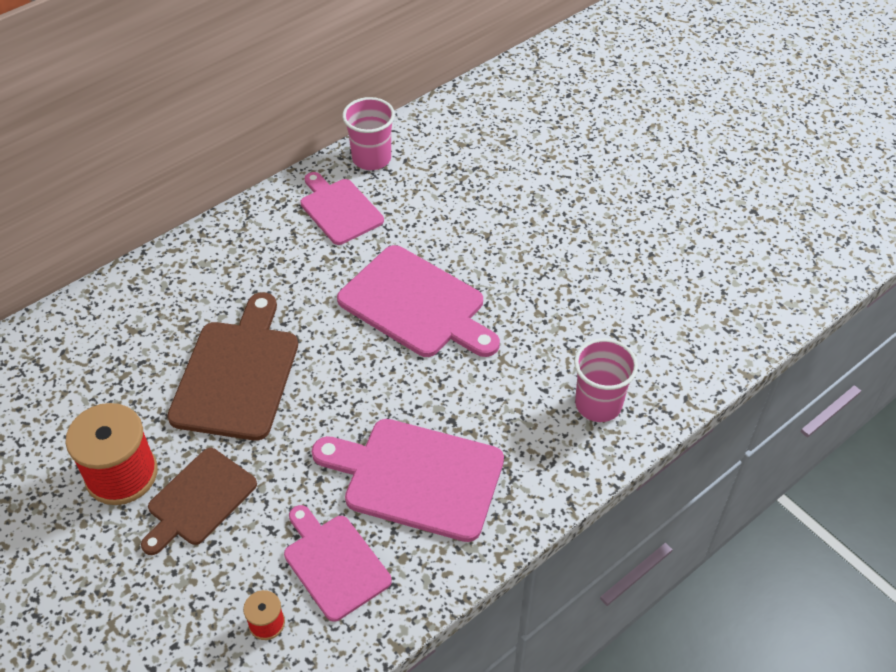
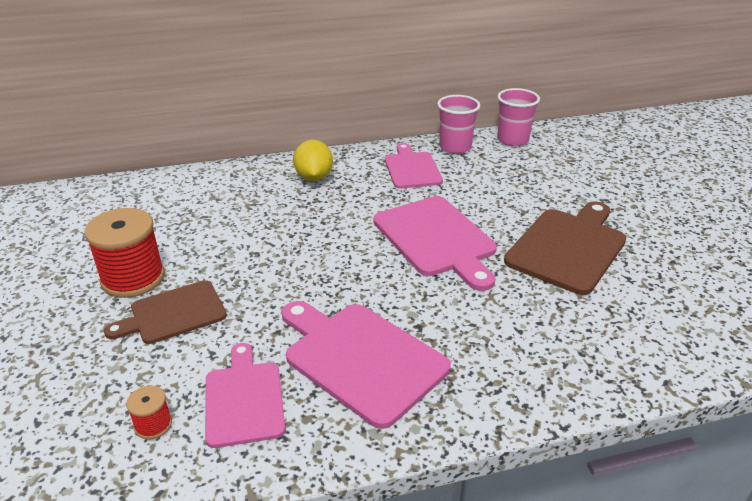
camera: 25 degrees right, 15 degrees down
brown cutting board [167,293,298,441] -> brown cutting board moved to [504,201,627,295]
pink cup [574,338,638,422] -> pink cup moved to [497,88,540,146]
none -> yellow lemon [293,140,333,181]

